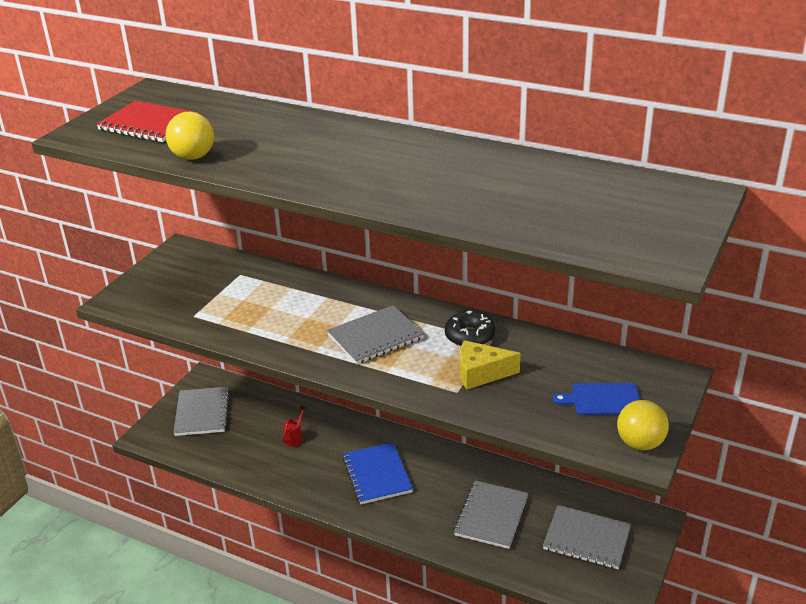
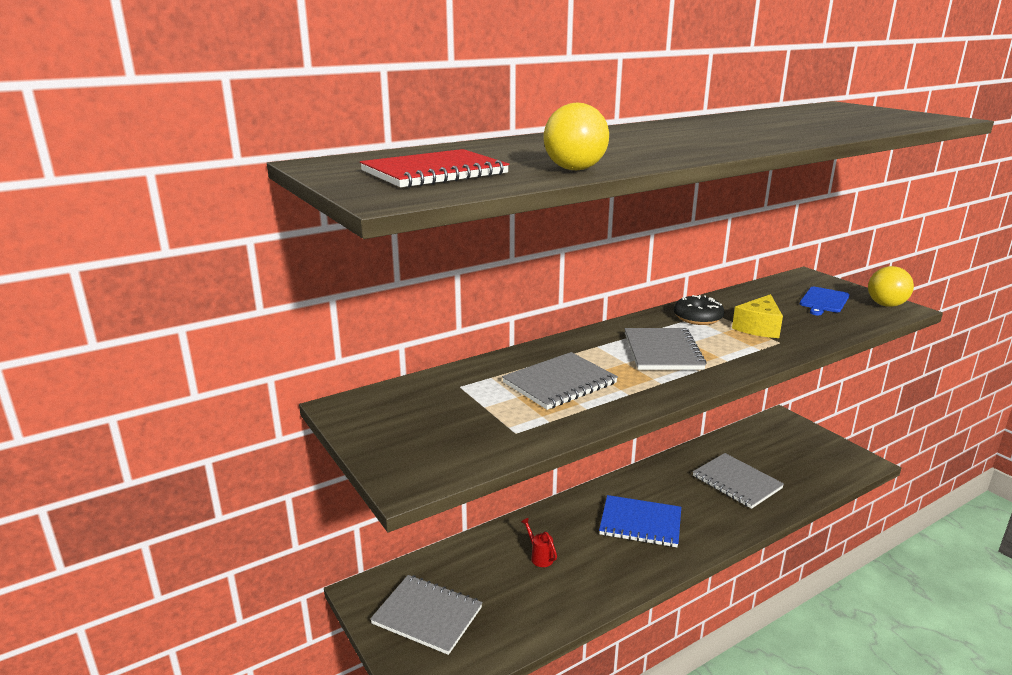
camera: 60 degrees left, 10 degrees down
grey notebook [543,505,631,569] -> grey notebook moved to [502,352,618,410]

